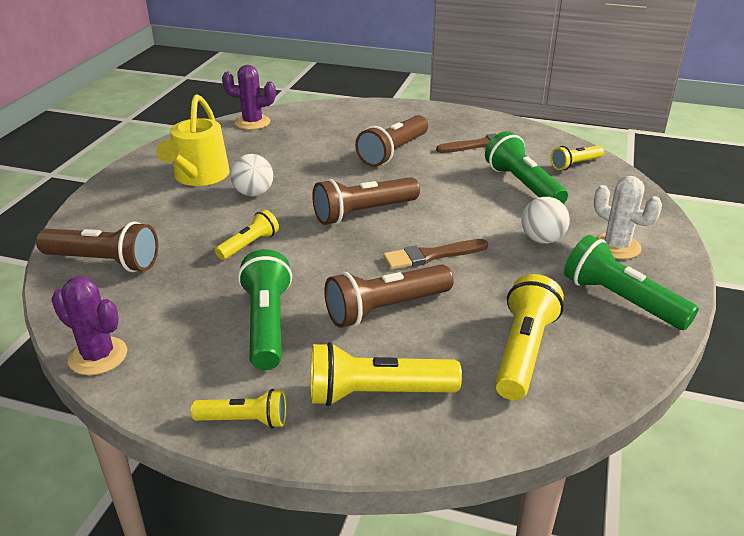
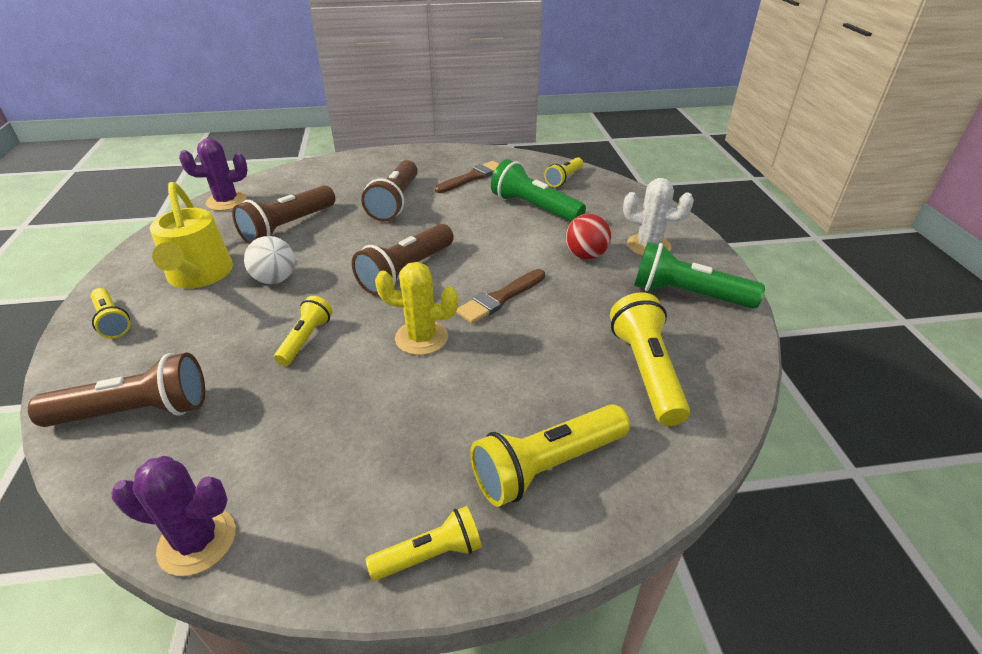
camera: 25 degrees left, 5 degrees up
green flashlight [238,249,292,370] -> none
brown flashlight [324,264,454,328] -> brown flashlight moved to [232,185,335,244]
white ball [522,197,570,244] -> red ball [565,214,611,259]
none -> yellow flashlight [90,288,130,338]
none -> yellow cactus [375,262,458,355]

